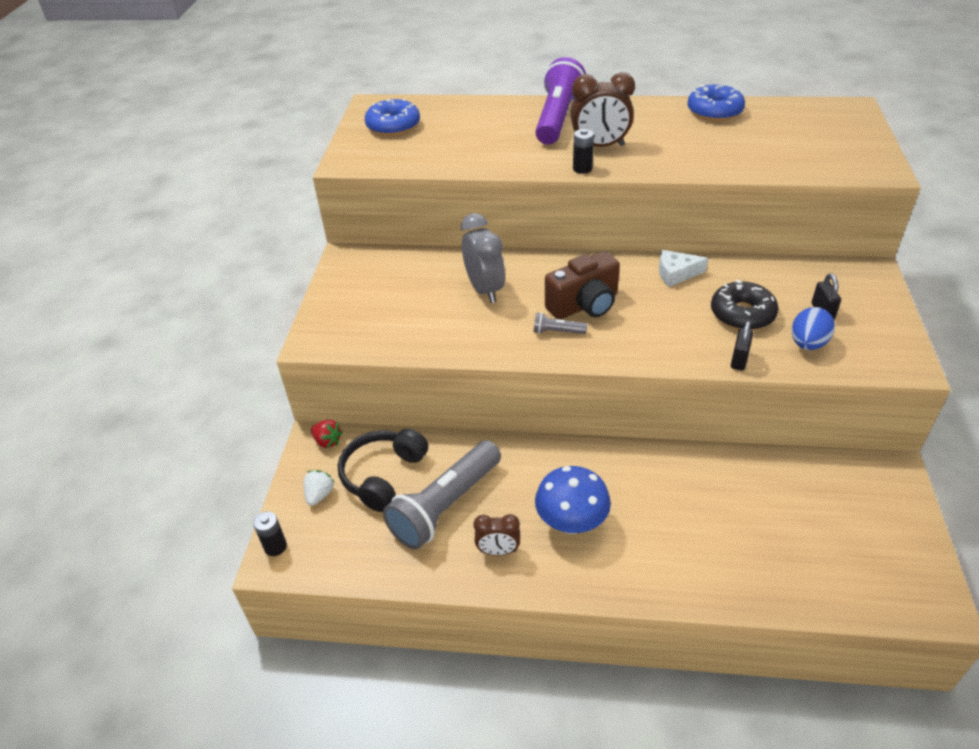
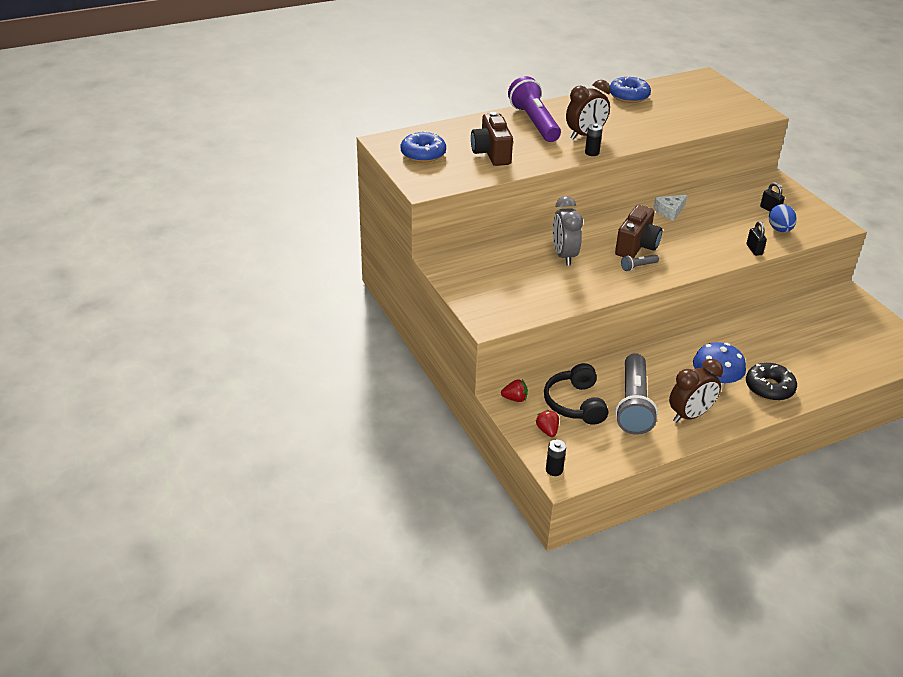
camera: 35 degrees left, 5 degrees down
white strawberry [303,470,335,506] -> red strawberry [536,410,559,437]
grey clock [461,213,505,303] -> grey clock turned 135 degrees counterclockwise [553,196,583,266]
brown clock [473,514,520,555] -> brown clock [669,359,723,423], size x1.65
black donut [711,279,778,330] -> black donut moved to [746,363,797,401]
none -> brown camera [471,112,513,166]

